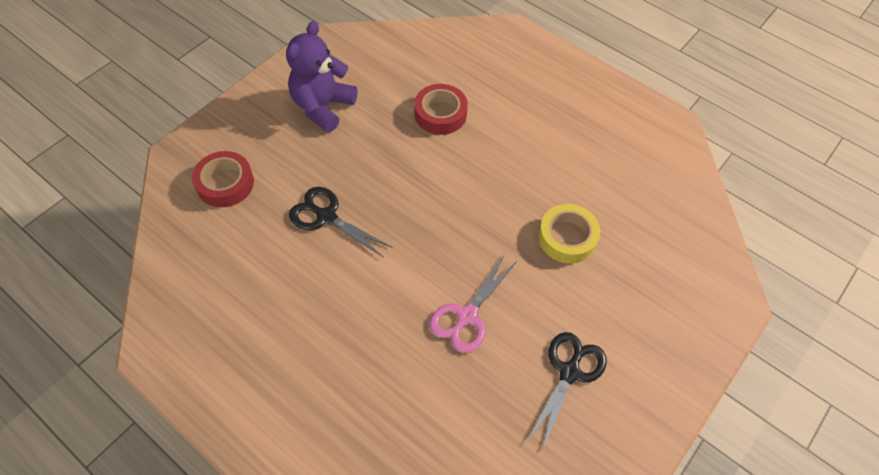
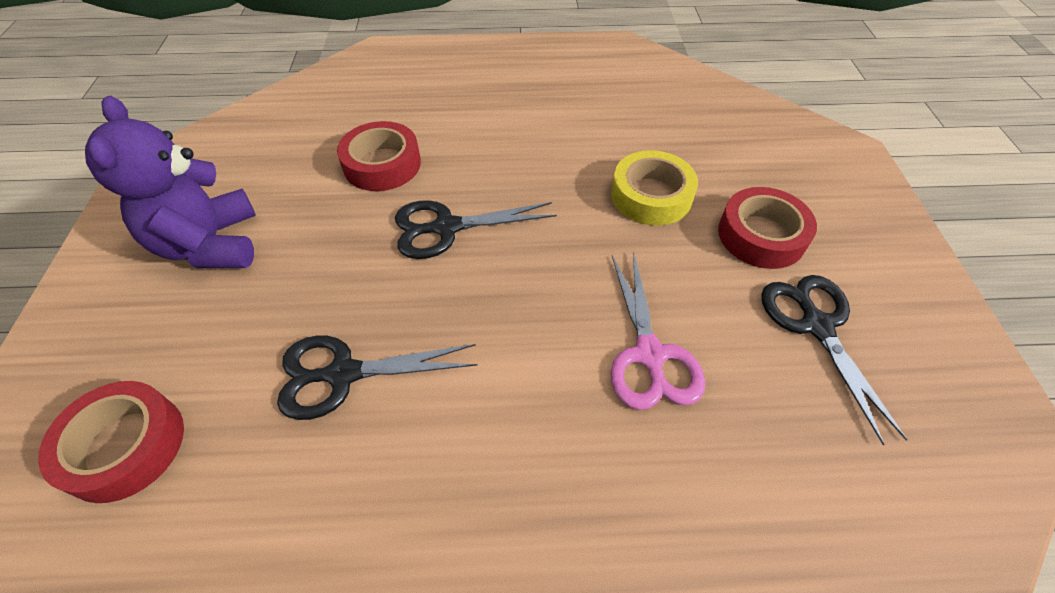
camera: 40 degrees left, 5 degrees down
none -> black scissors [395,200,557,259]
none -> red tape [718,187,817,269]

